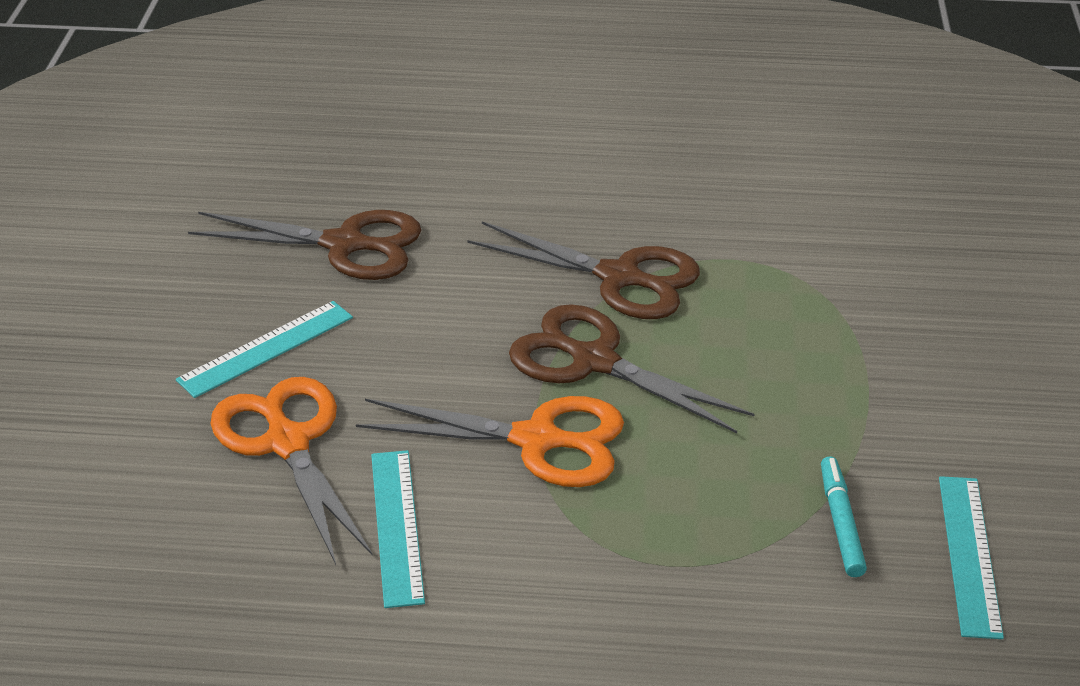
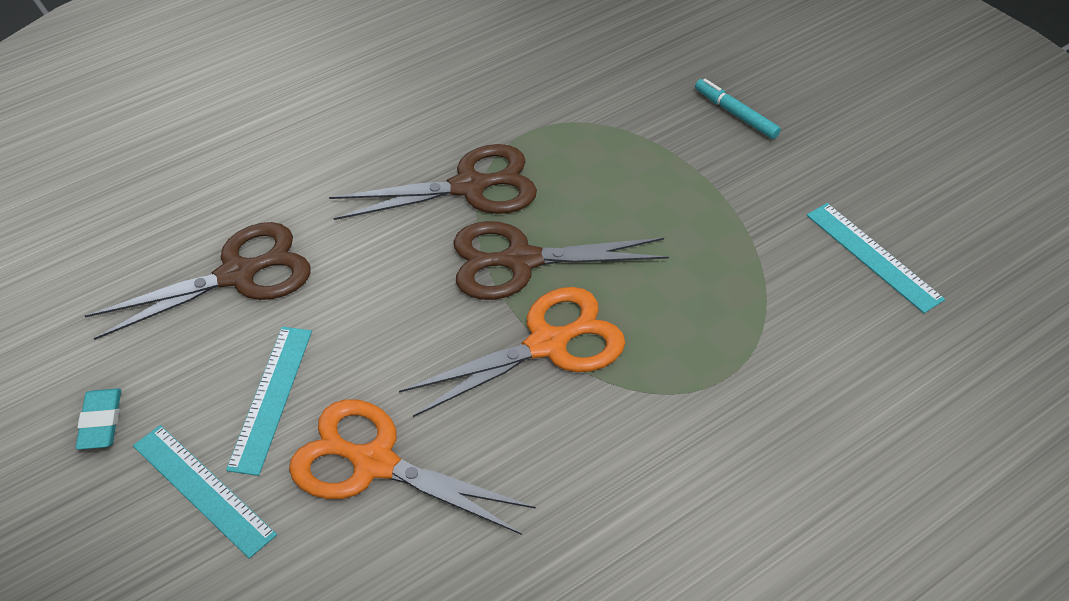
camera: 40 degrees left, 10 degrees up
turquoise ruler [371,450,425,608] -> turquoise ruler moved to [133,425,277,559]
turquoise marker [821,456,867,577] -> turquoise marker moved to [695,79,781,139]
none -> turquoise eraser [75,388,121,450]

